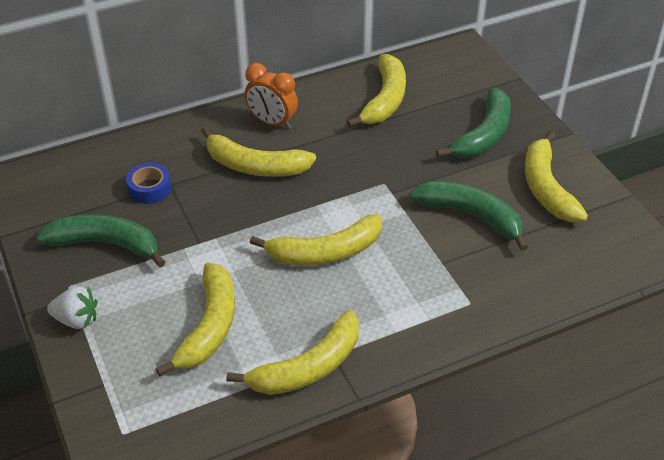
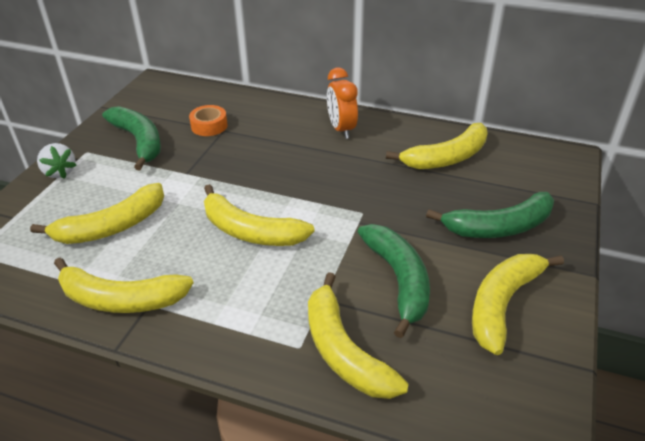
camera: 45 degrees right, 5 degrees down
blue tape [126,163,171,204] -> orange tape [189,105,228,136]
yellow banana [201,127,316,177] -> yellow banana moved to [308,272,409,399]

